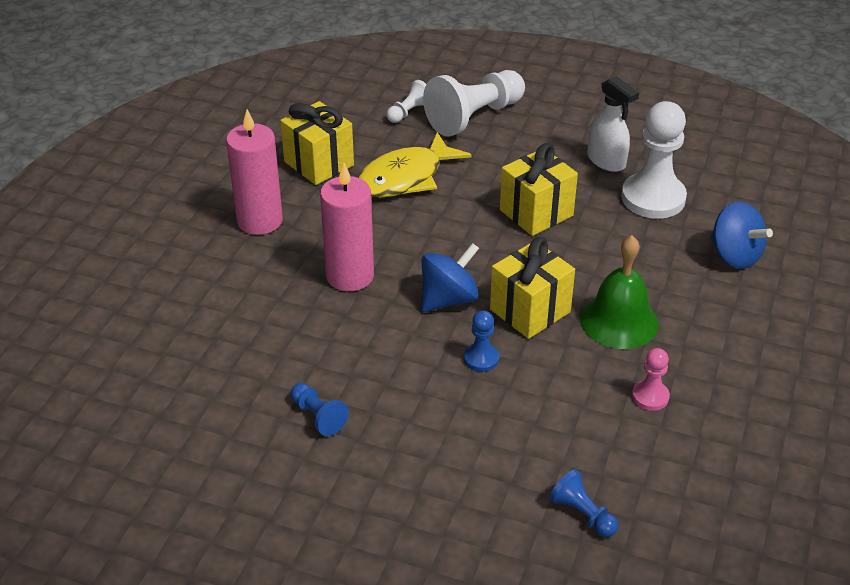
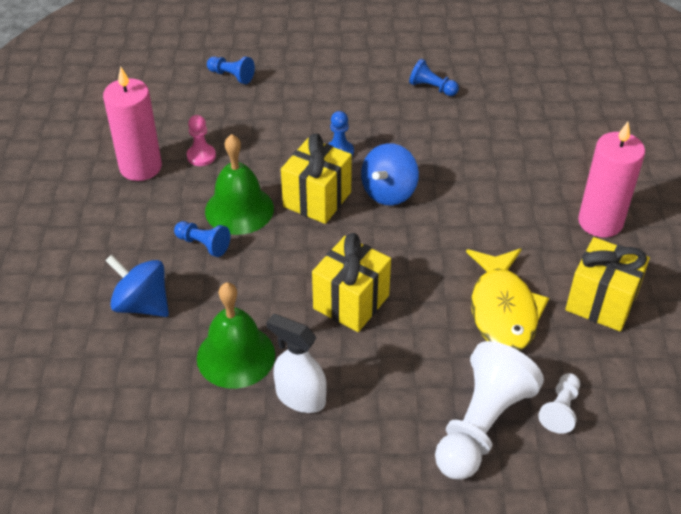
camera: 160 degrees right, 5 degrees up
pink candle [320,163,374,291] -> pink candle moved to [103,67,162,181]
yellow fish [358,132,472,198] -> yellow fish turned 150 degrees clockwise [466,249,549,351]
white pawn [621,101,687,219] -> green bell [197,282,275,389]
none -> blue pawn [174,221,230,257]

